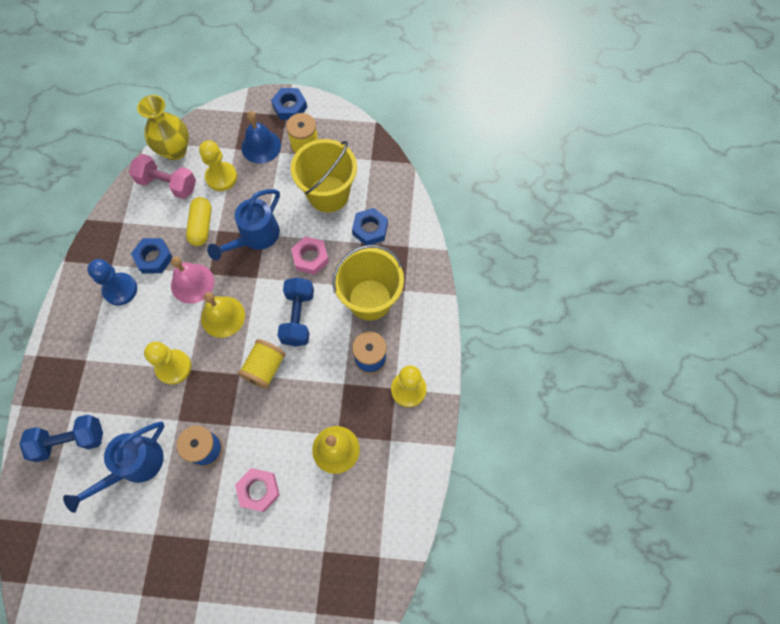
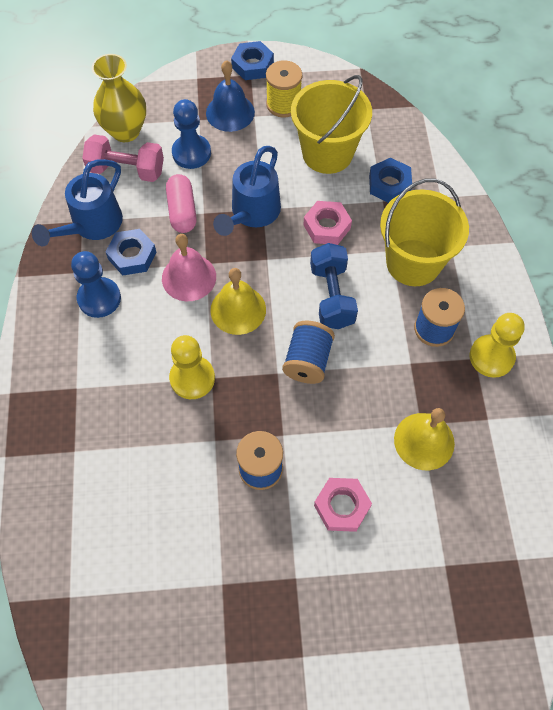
camera: 10 degrees left, 5 degrees down
blue dumbbell [19,414,103,462] -> none
blue watering can [63,422,165,513] -> blue watering can moved to [32,159,123,246]
yellow capsule [186,197,211,246] -> pink capsule [166,174,197,233]
yellow pawn [199,140,237,191] -> blue pawn [172,99,211,169]
yellow spool [238,339,286,389] -> blue spool [282,321,335,384]

